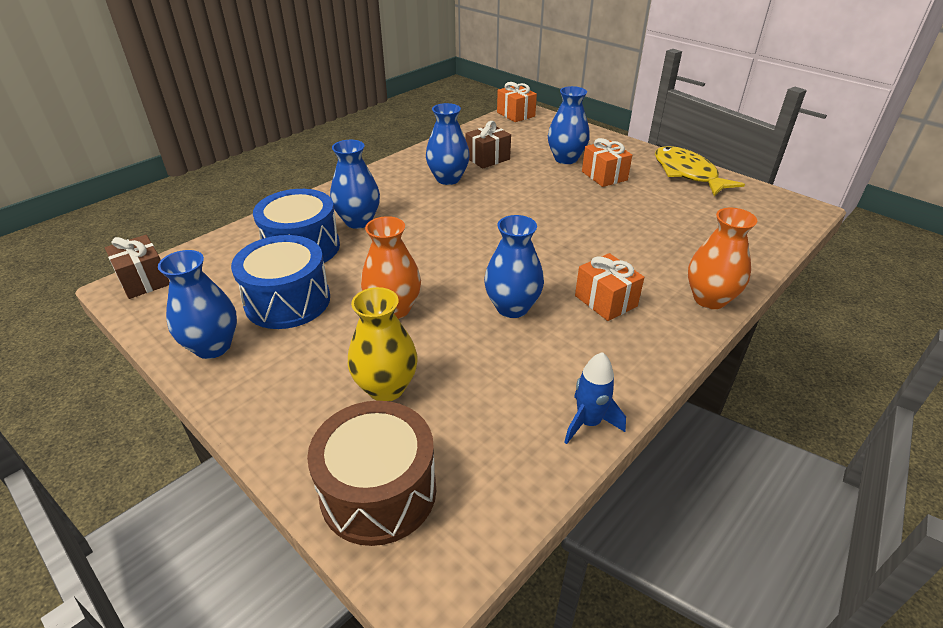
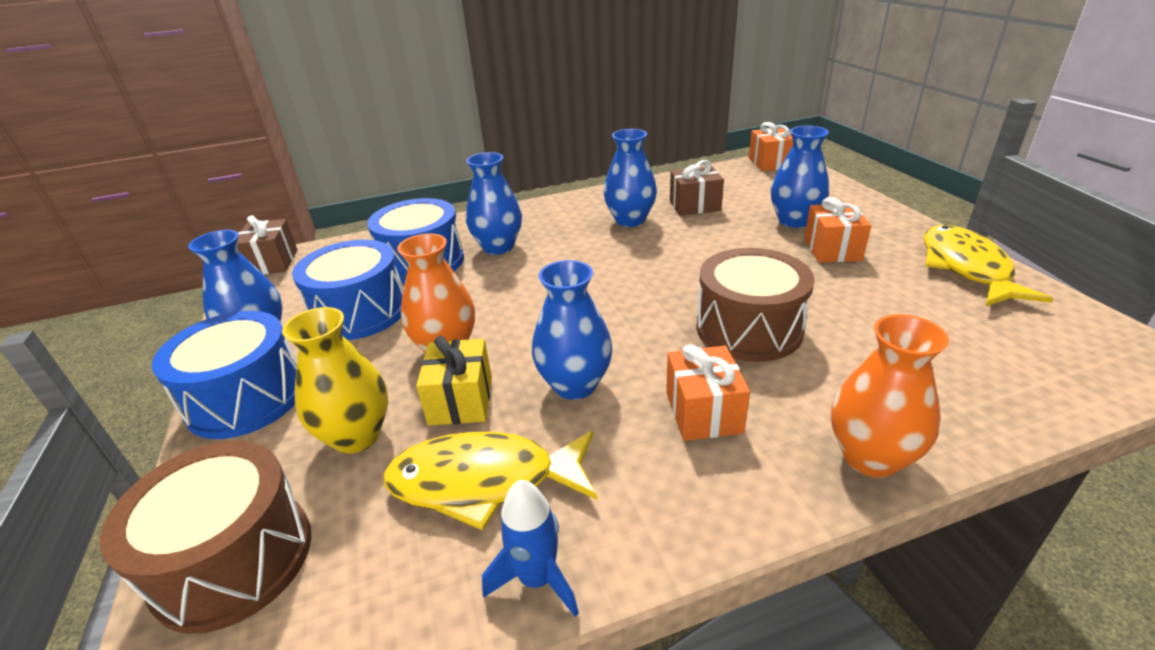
camera: 30 degrees right, 5 degrees down
none -> blue drum [152,311,297,439]
none -> yellow fish [383,431,598,531]
none -> yellow gift [416,336,492,426]
none -> brown drum [696,248,815,362]

